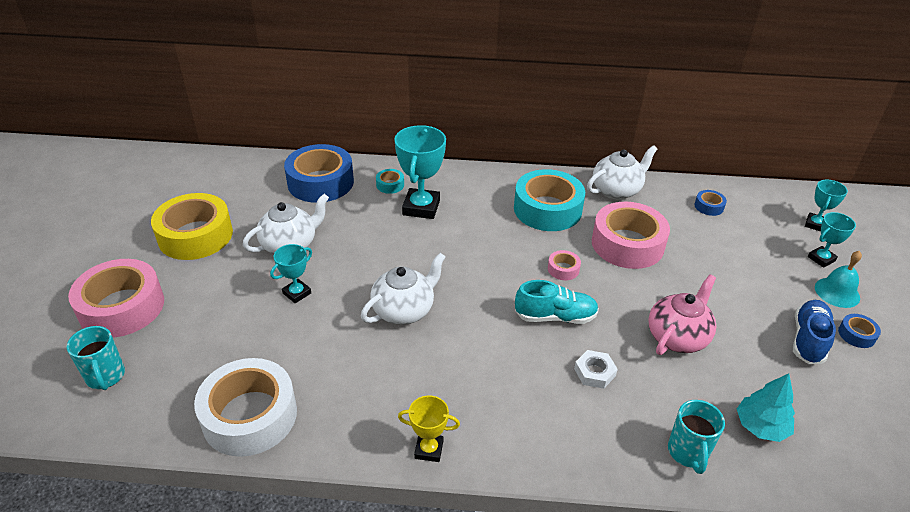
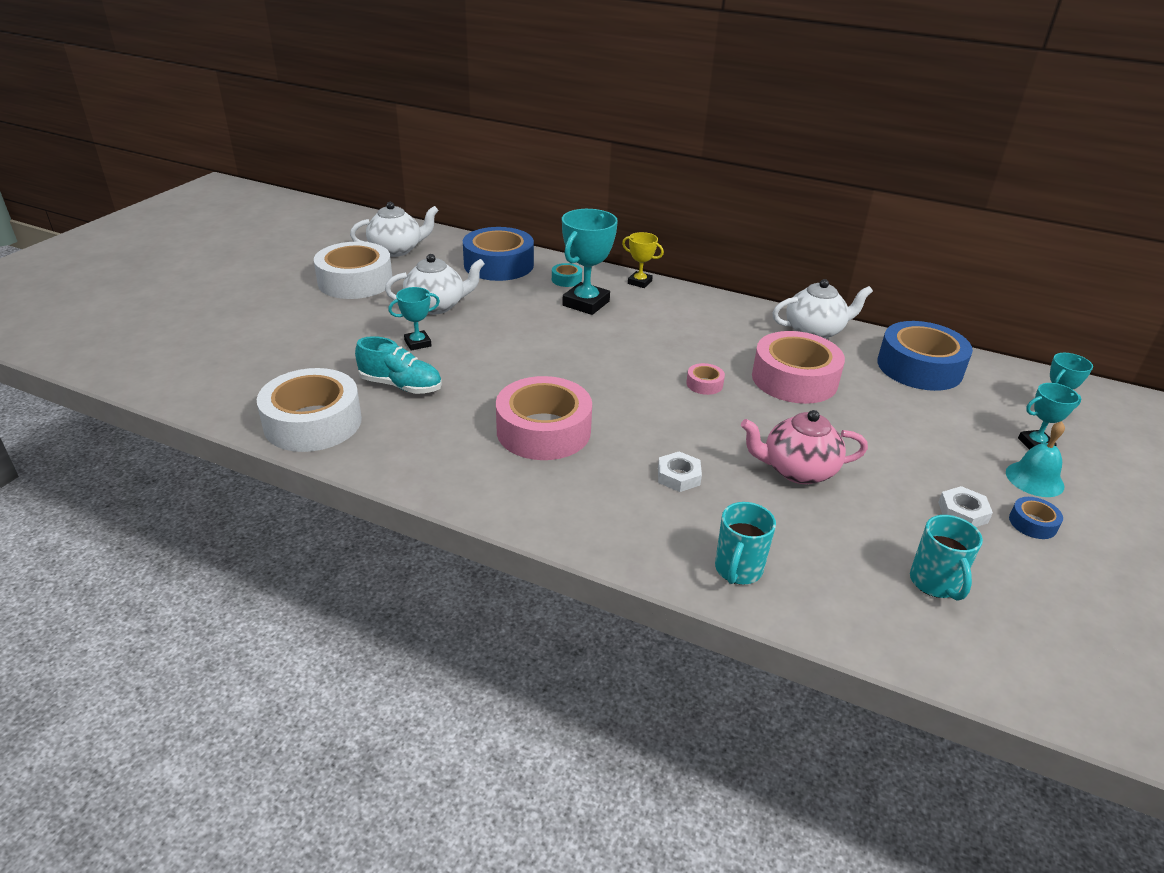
camera: 20 degrees right, 5 degrees down
turquoise mug [67,326,125,390] -> turquoise mug moved to [910,515,983,600]
pink tape [68,259,164,338] -> pink tape moved to [496,376,592,460]
yellow tape [151,193,233,260] -> white tape [314,241,392,299]
white teapot [361,253,446,325] -> white teapot moved to [350,202,439,257]
yellow trophy [398,396,460,462] -> yellow trophy moved to [622,232,664,288]
turquoise tape [514,169,585,231] -> none
turquoise shoe [515,280,599,324] -> turquoise shoe moved to [355,336,442,394]
pink teapot [648,274,716,355] -> pink teapot turned 150 degrees counterclockwise [741,410,868,484]
blue tape [695,190,727,216] -> blue tape [877,321,973,391], size x2.36
turquoise tree [737,373,795,442] -> none
blue shoe [793,300,836,364] -> white nut [938,486,993,527]

